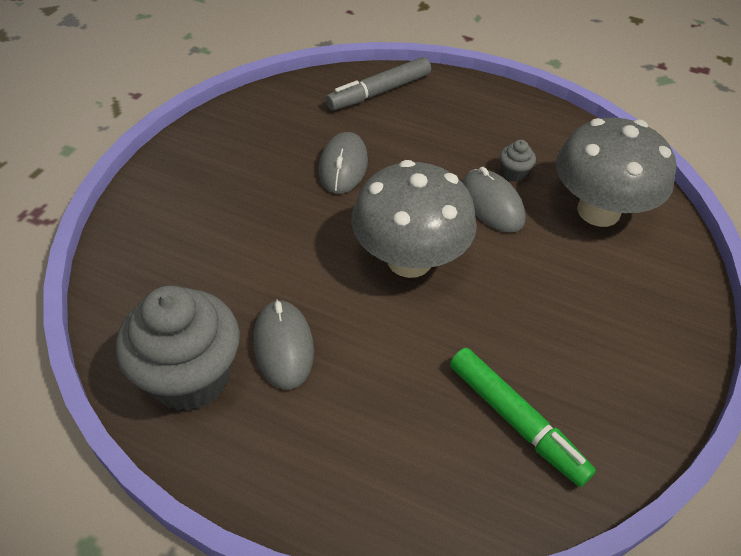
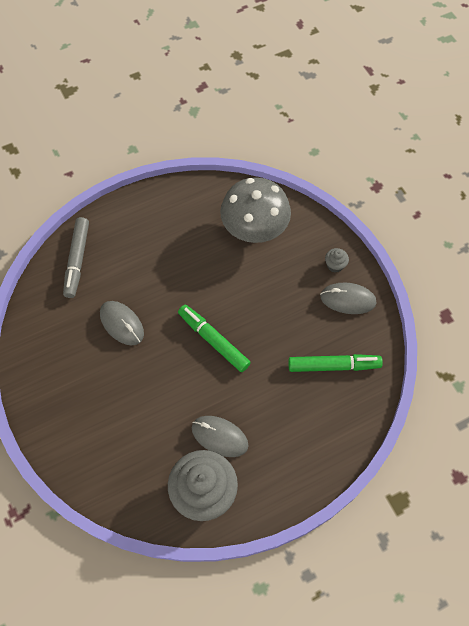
camera: 50 degrees left, 15 degrees up
grey mushroom [352,160,477,278] -> green marker [178,305,251,372]
grey mouse [462,167,526,233] -> grey mouse moved to [320,282,376,314]
grey cupcake [500,140,536,182] -> grey cupcake moved to [325,248,349,273]

